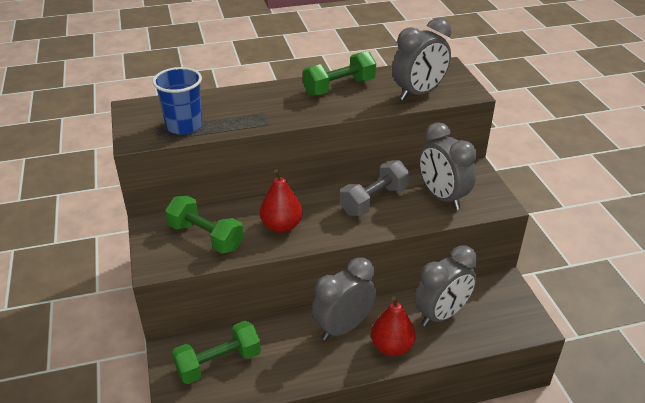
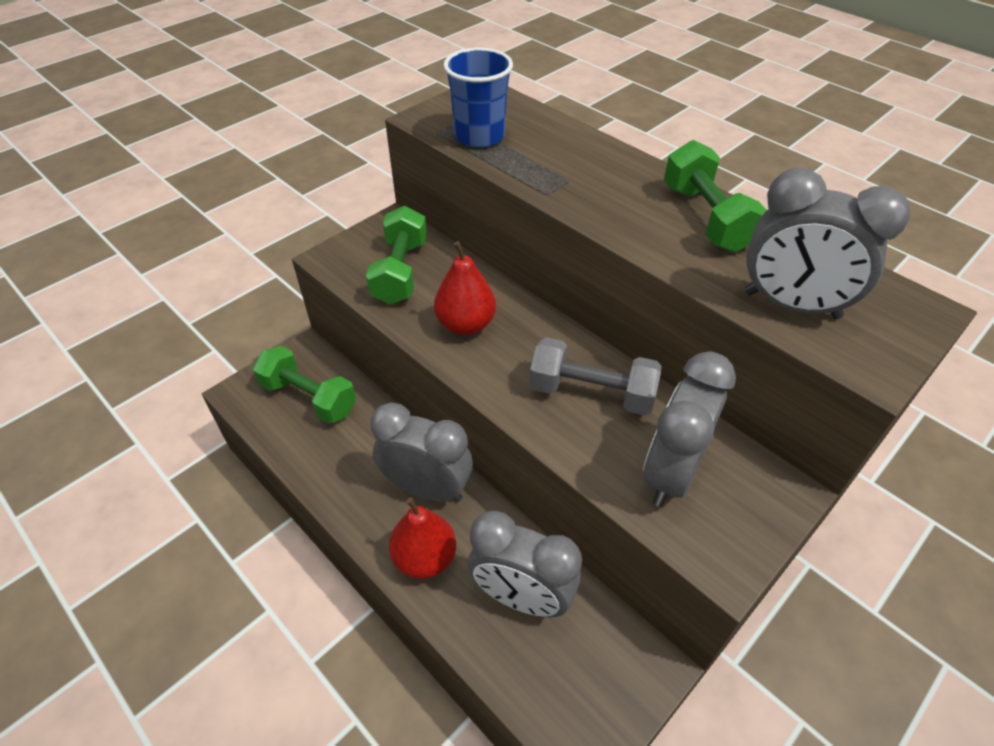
camera: 60 degrees right, 10 degrees up
green dumbbell [303,51,376,96] -> green dumbbell turned 45 degrees clockwise [664,140,767,252]

